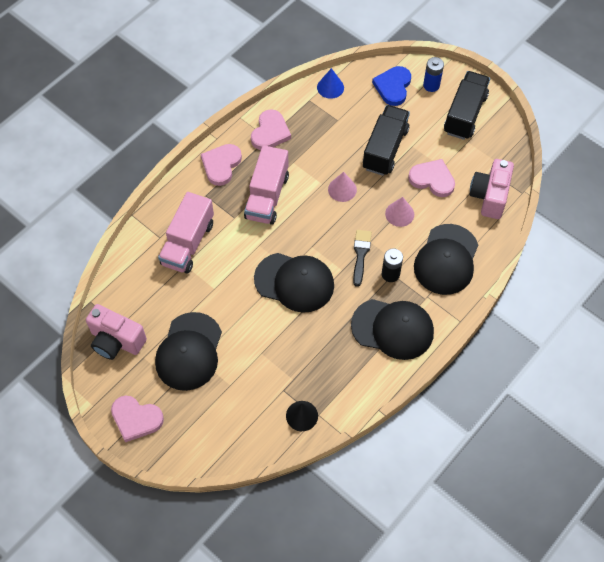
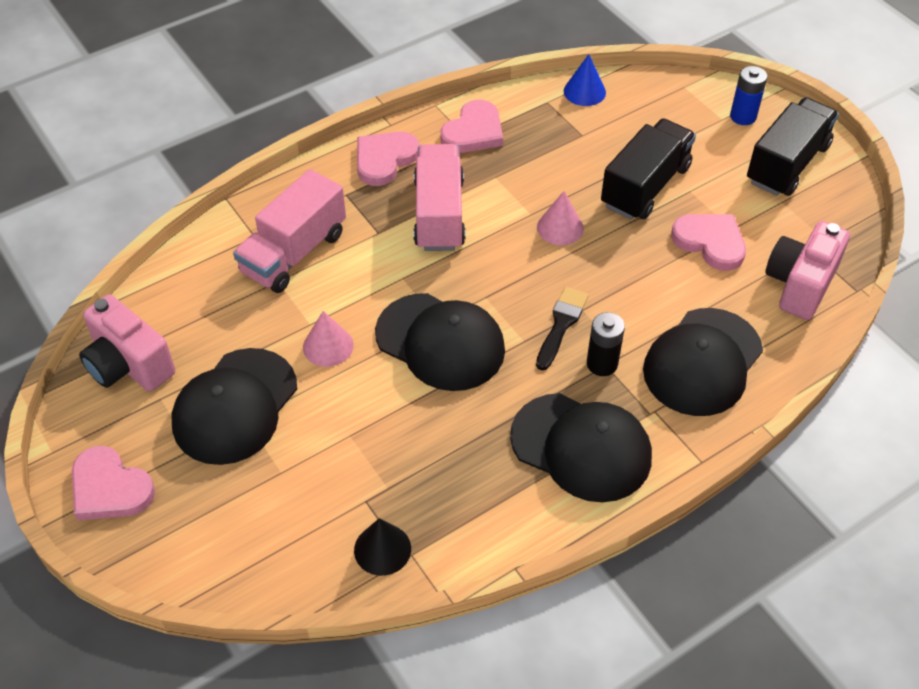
camera: 15 degrees right, 10 degrees down
pink truck [244,145,289,225] -> pink truck turned 150 degrees clockwise [413,144,466,251]
blue heart [372,66,411,106] -> none
pink cone [385,197,414,227] -> pink cone moved to [303,311,354,367]

